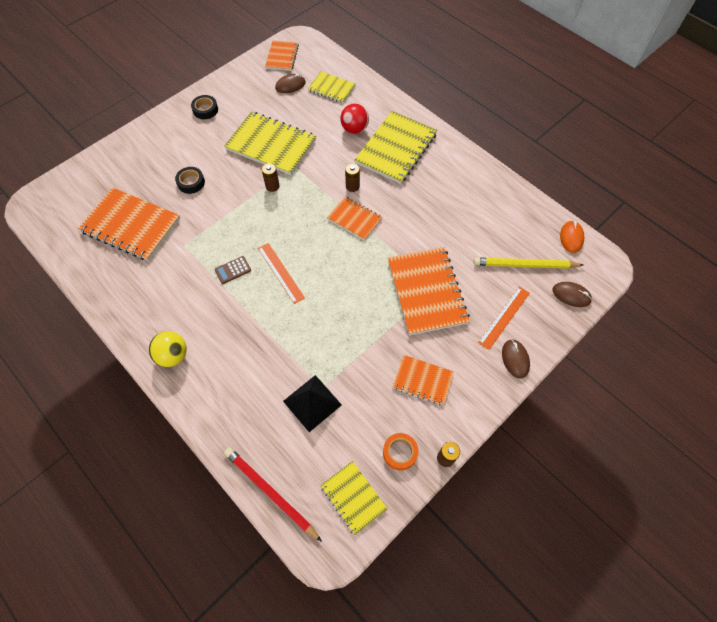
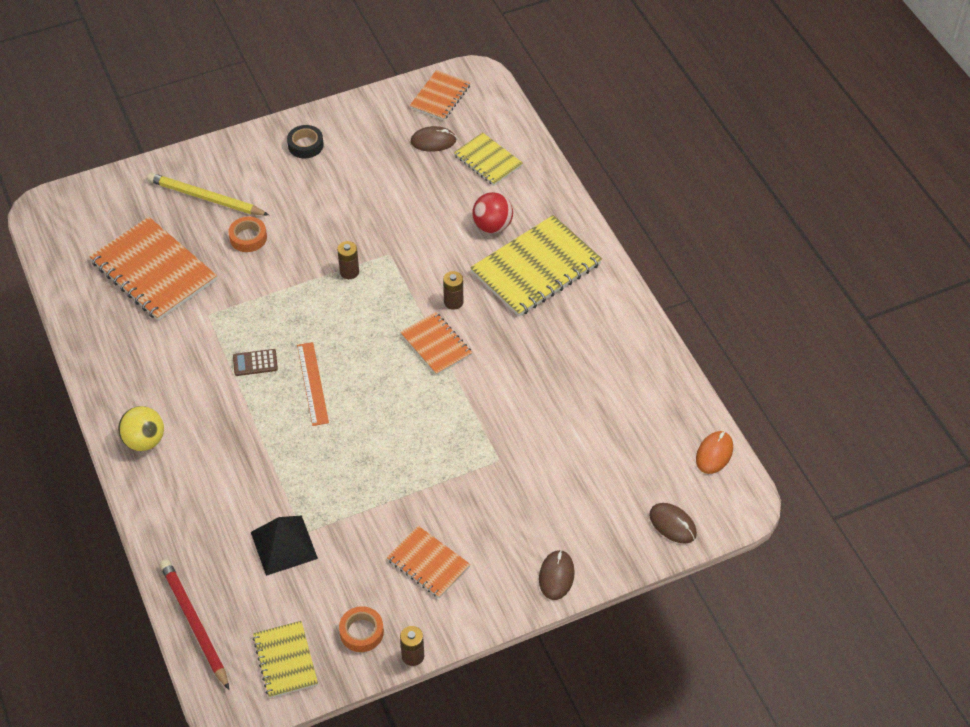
camera: 20 degrees right, 10 degrees down
black tape [175,167,205,194] -> orange tape [228,217,267,252]
yellow notebook [224,111,316,175] -> none
orange notebook [388,247,470,335] -> none
yellow pencil [474,258,583,269] -> yellow pencil moved to [147,173,269,215]
orange ruler [478,287,530,350] -> none

